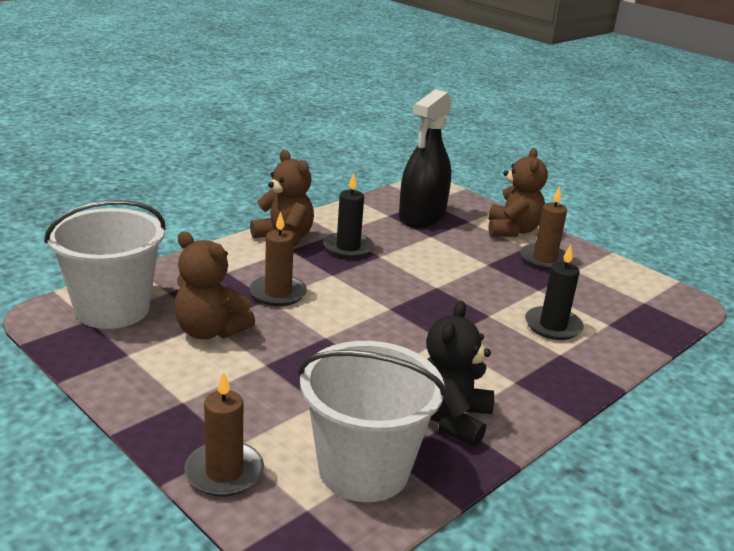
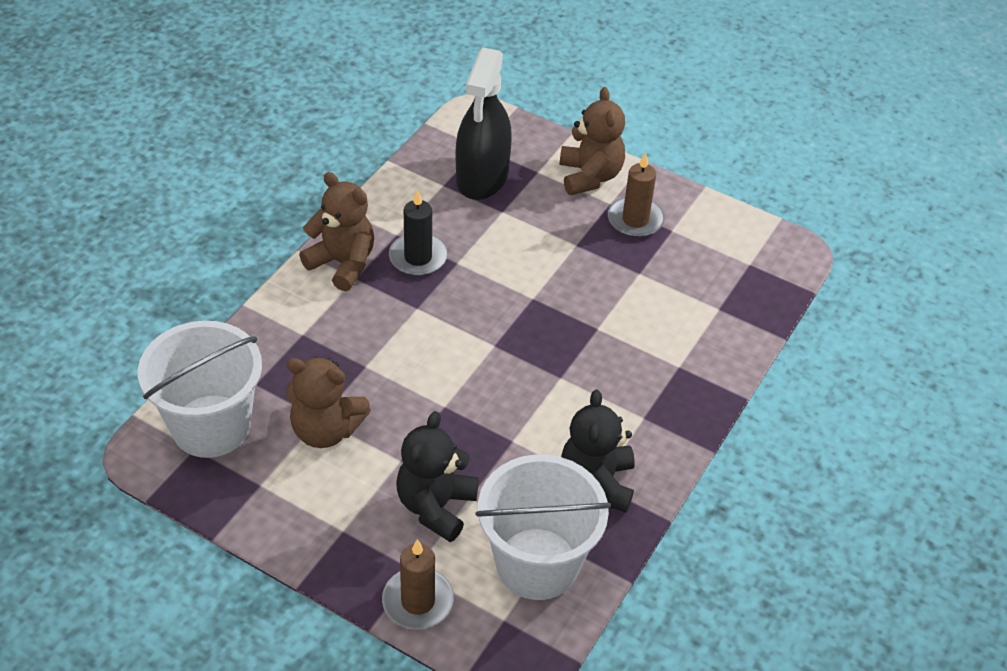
camera: 15 degrees left, 20 degrees up
brown candle [250,211,307,306] -> none
black candle [525,245,584,340] -> none
none -> black teddy bear [397,411,479,542]

